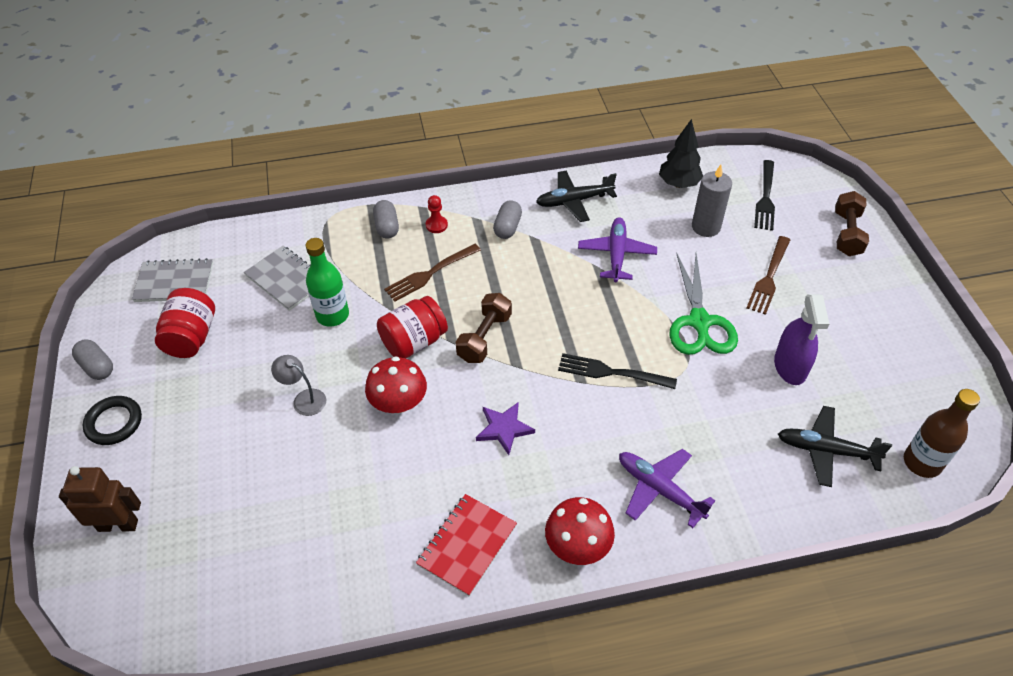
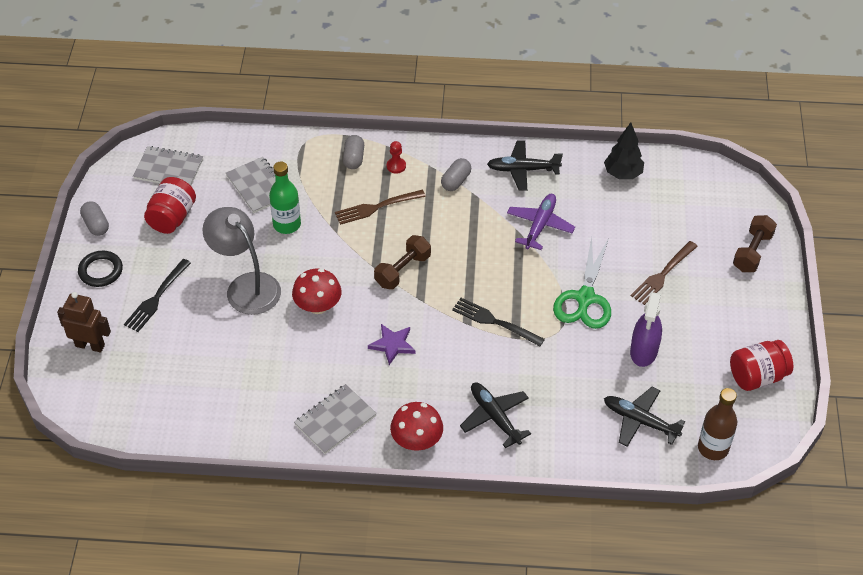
camera: 15 degrees right, 0 degrees up
grey lamp [271,355,326,416] -> grey lamp [202,207,281,315], size x2.04
red jar [377,296,448,359] -> red jar moved to [730,340,794,391]
red notebook [416,494,517,596] -> grey notebook [294,384,377,454]
purple plane [619,449,715,528] -> black plane [460,383,531,448]
grey candle [692,165,732,237] -> none
black fork [754,160,775,231] -> black fork moved to [124,259,191,332]

